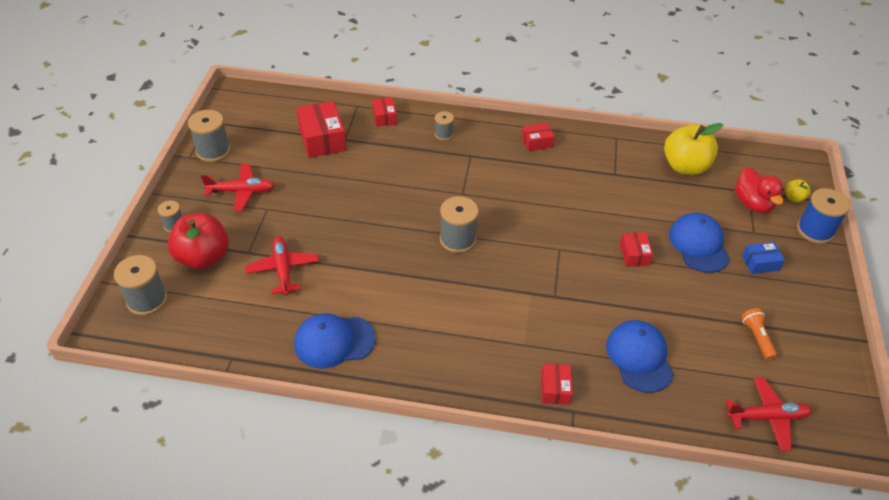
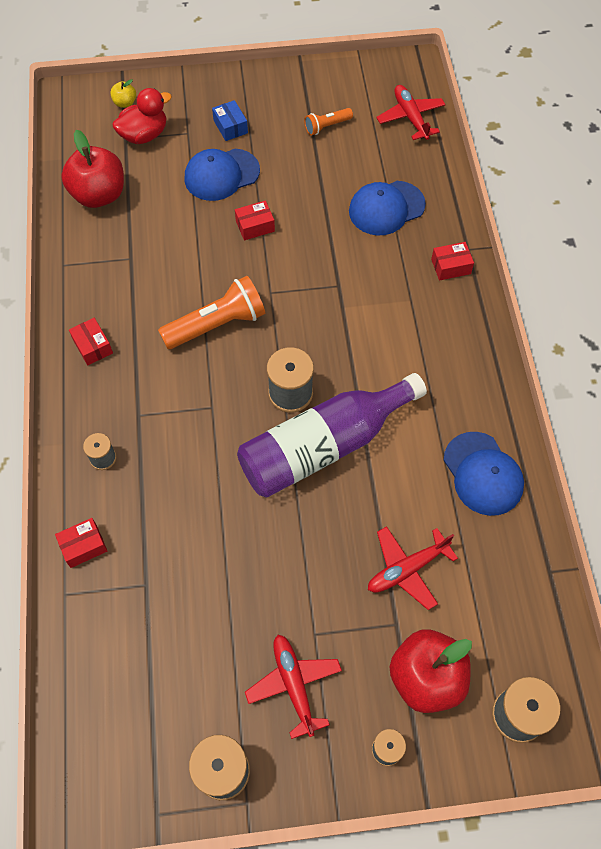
camera: 105 degrees left, 15 degrees up
red box [296,101,347,158] -> none
yellow apple [664,123,723,175] -> red apple [61,130,124,208]
blue spool [797,188,850,244] -> none
none -> orange flashlight [158,276,265,349]
none -> purple bottle [237,373,427,498]

